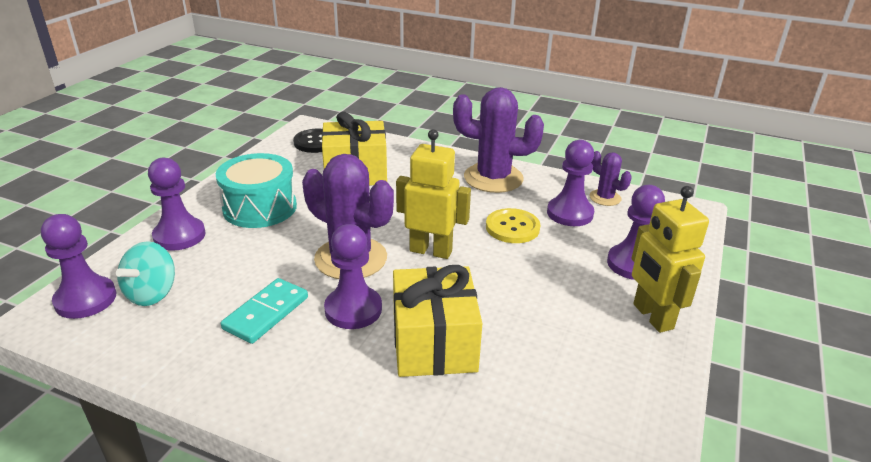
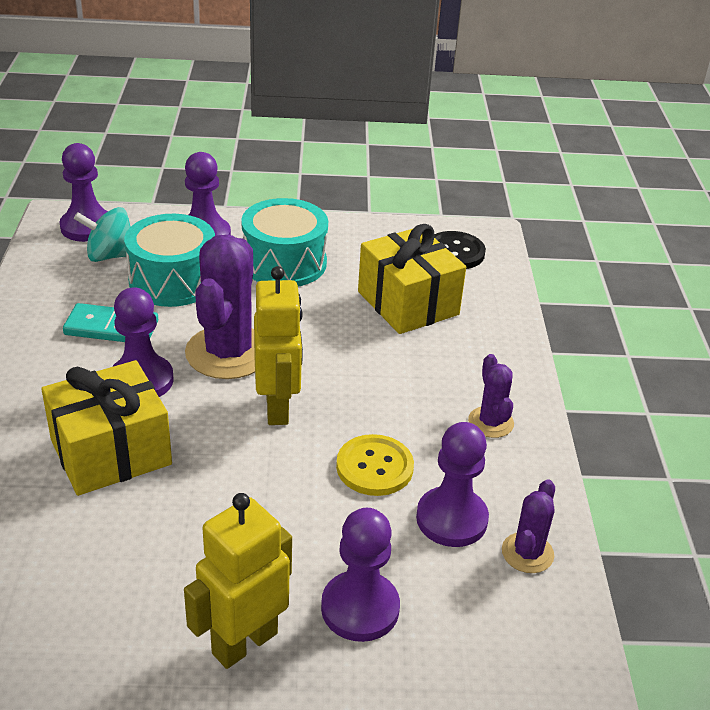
camera: 65 degrees right, 5 degrees up
purple cactus [453,87,544,193] -> purple cactus [468,354,514,438], size x0.51
none -> turquoise drum [124,214,215,307]

